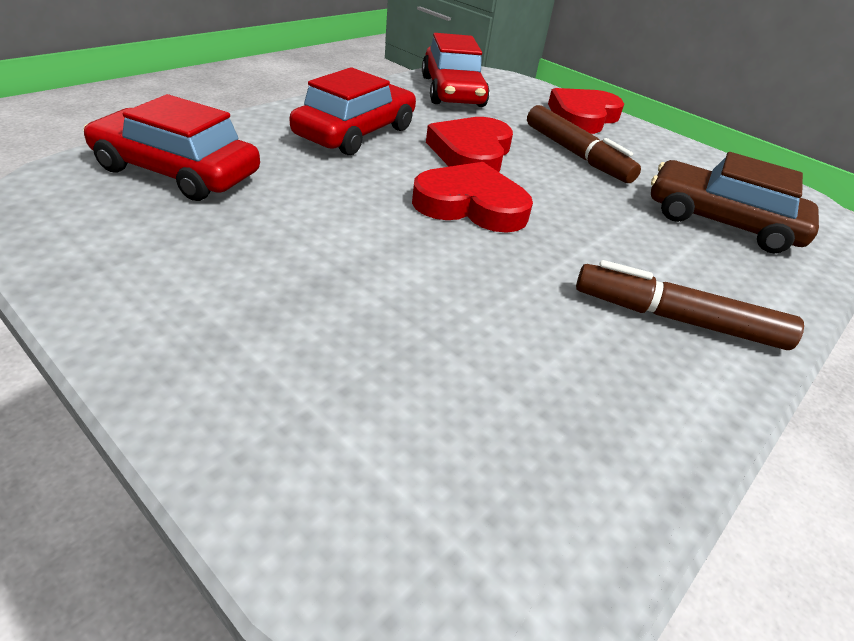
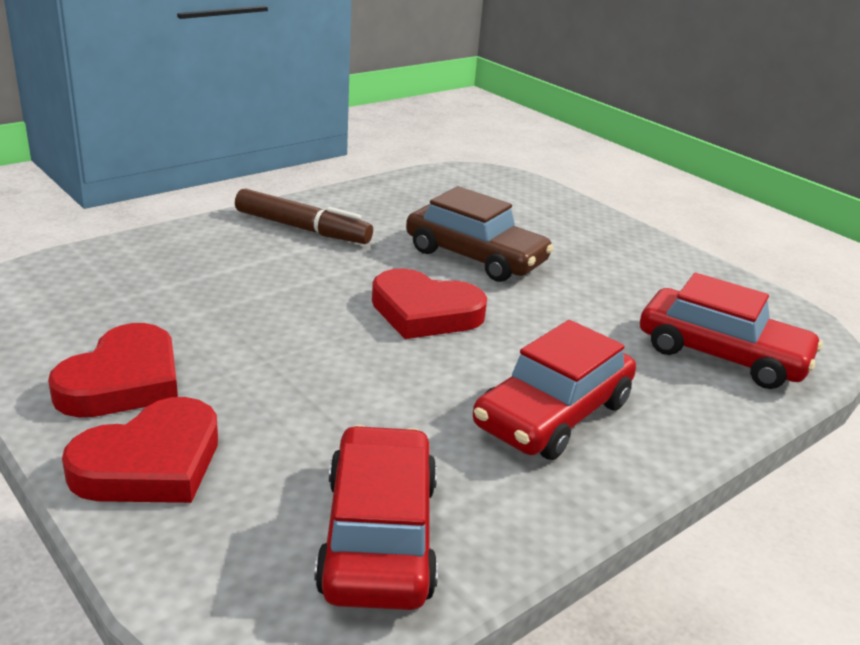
camera: 170 degrees left, 10 degrees down
red heart [426,117,513,172] -> red heart moved to [48,323,178,418]
brown marker [527,105,641,183] -> none
brown car [651,152,819,254] -> brown car moved to [406,186,554,282]

